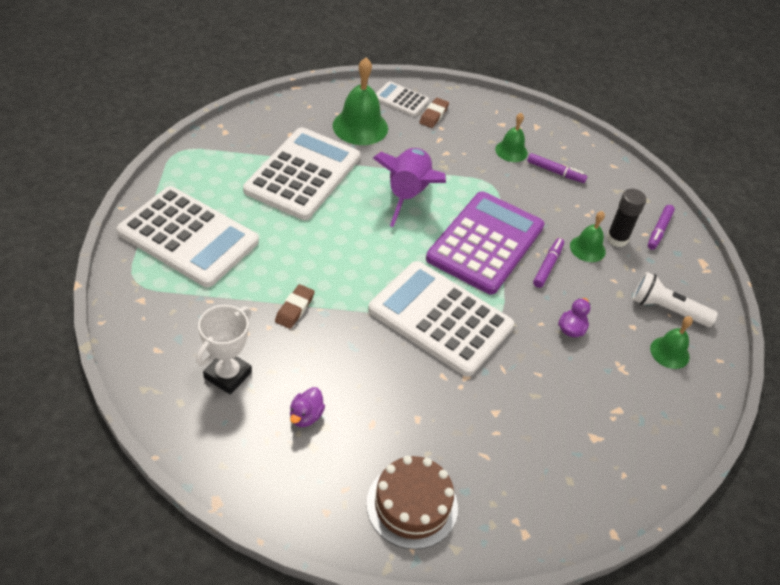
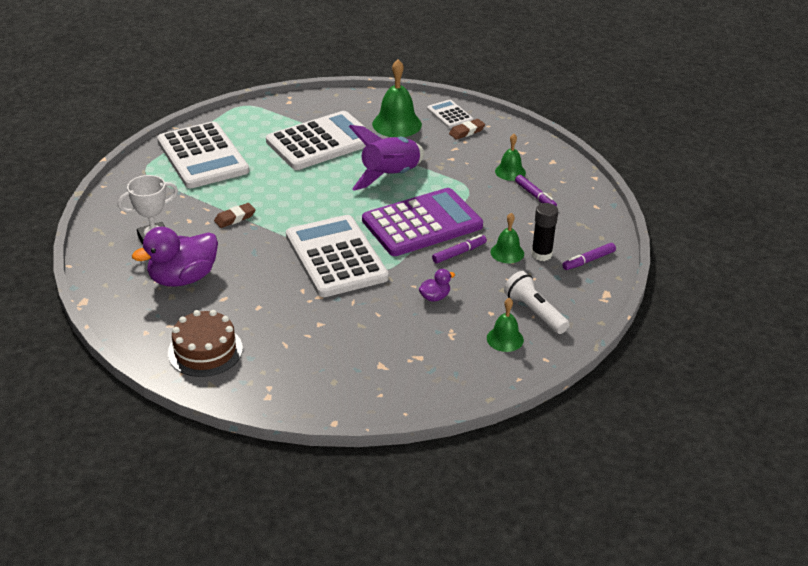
camera: 35 degrees right, 10 degrees down
purple duck [290,387,325,427] -> purple duck [132,227,218,287], size x2.18

